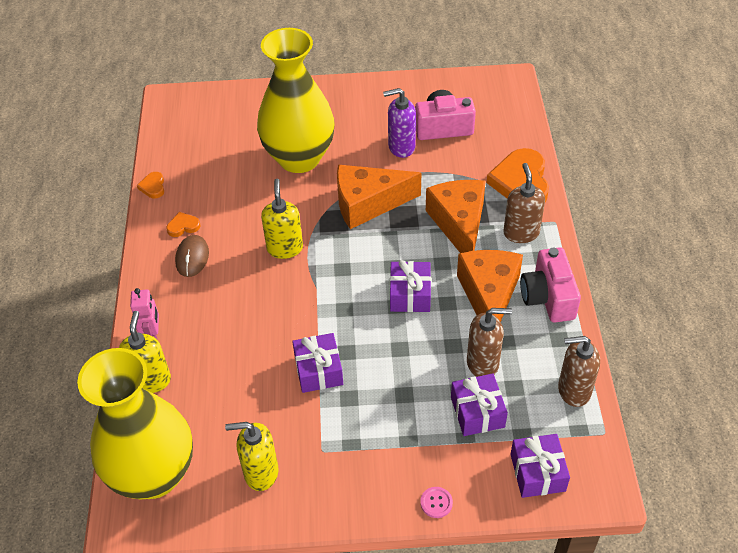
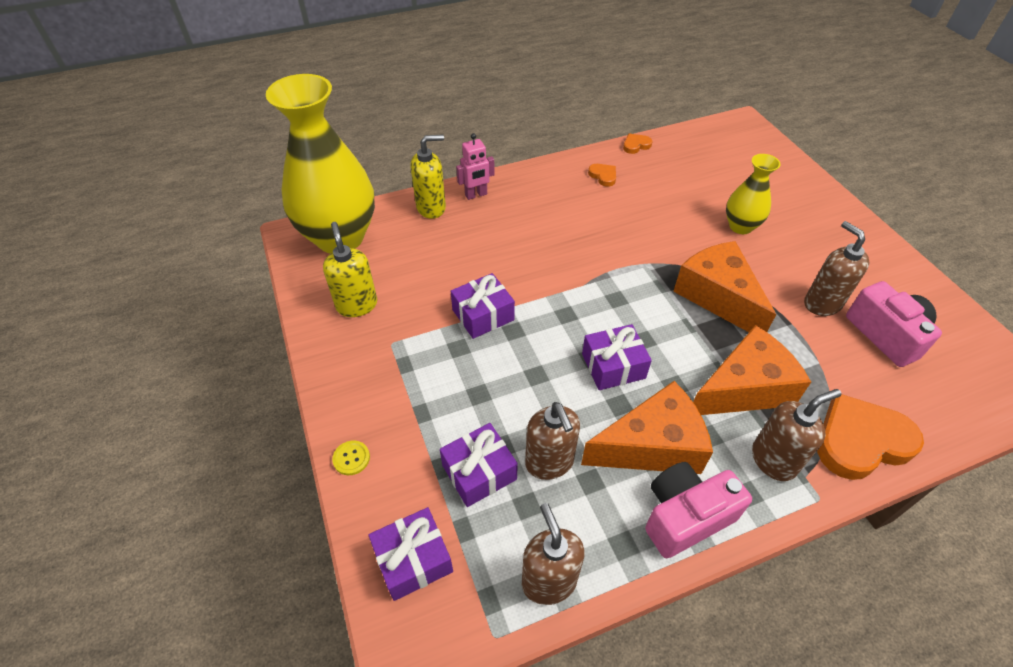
camera: 70 degrees right, 0 degrees up
brown mouse [175,235,209,277] -> none
yellow vase [257,28,335,173] -> yellow vase [726,154,780,234], size x0.49
yellow soap dispenser [261,179,303,259] -> none
purple soap dispenser [383,88,416,158] -> brown soap dispenser [804,221,869,316]
pink button [420,487,453,518] -> yellow button [332,441,370,475]

